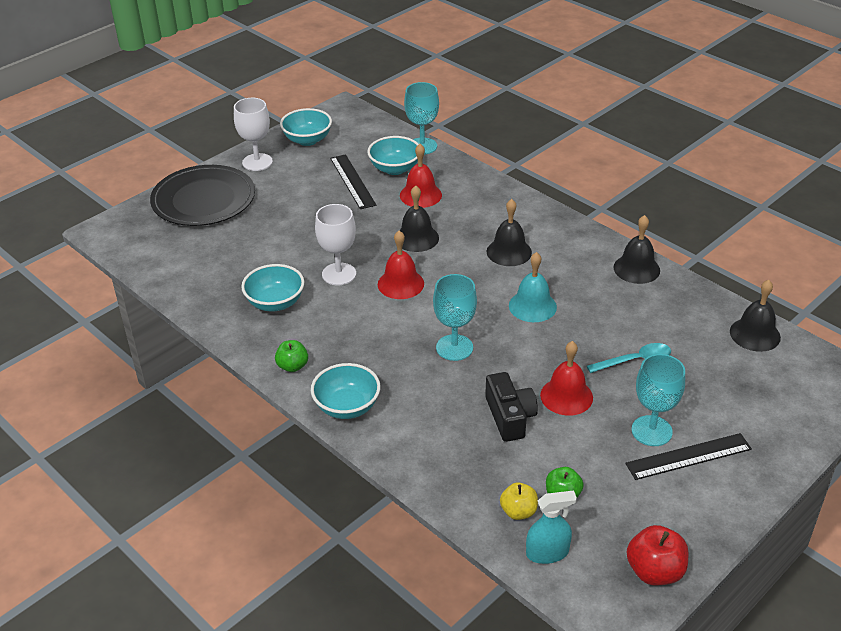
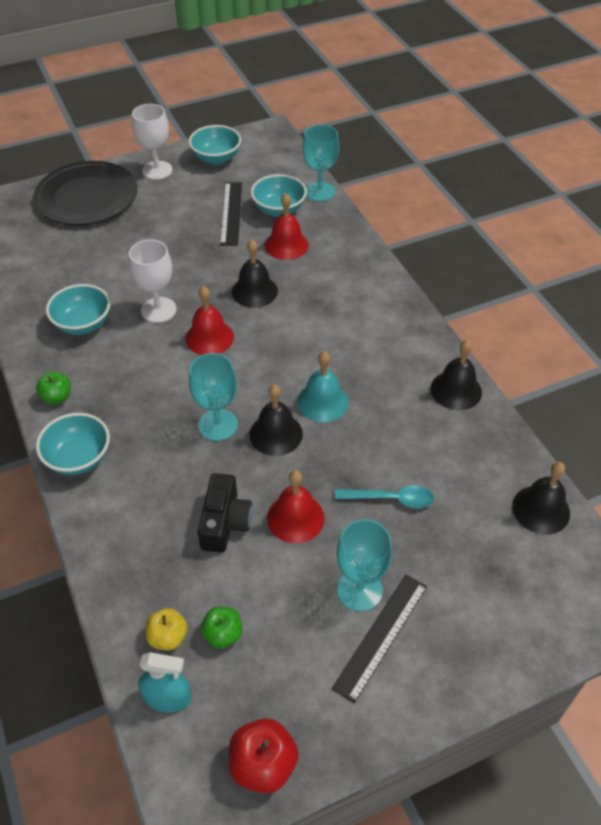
camera: 20 degrees right, 10 degrees up
black bell [486,199,532,266] -> black bell moved to [249,384,303,456]
black ruler [625,433,752,480] -> black ruler turned 60 degrees counterclockwise [332,574,427,703]

